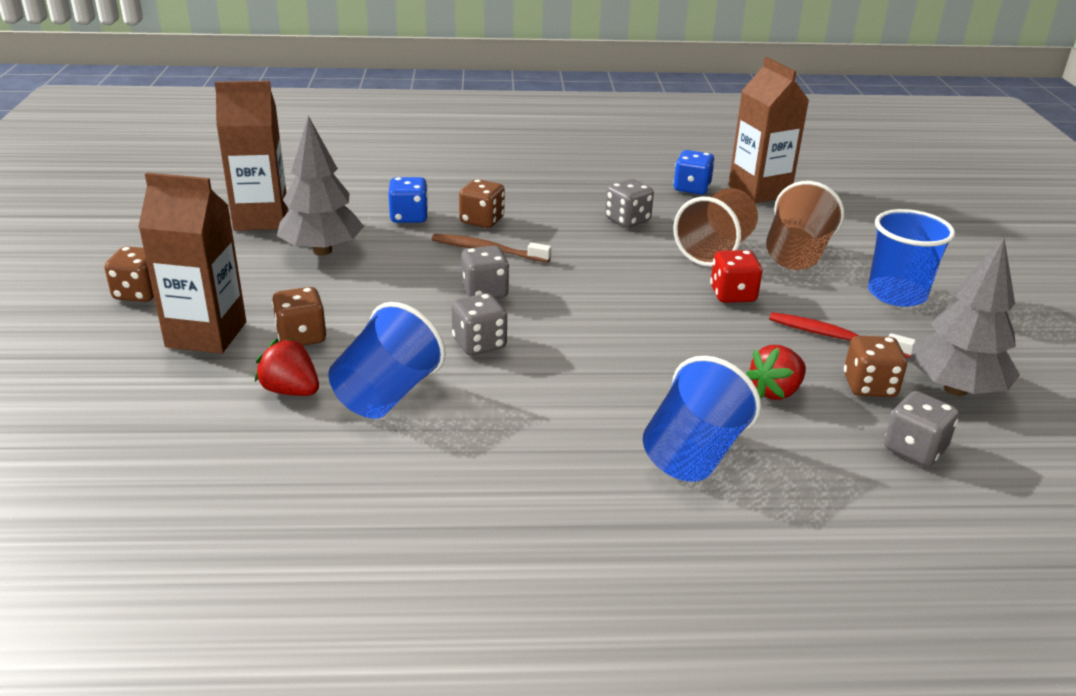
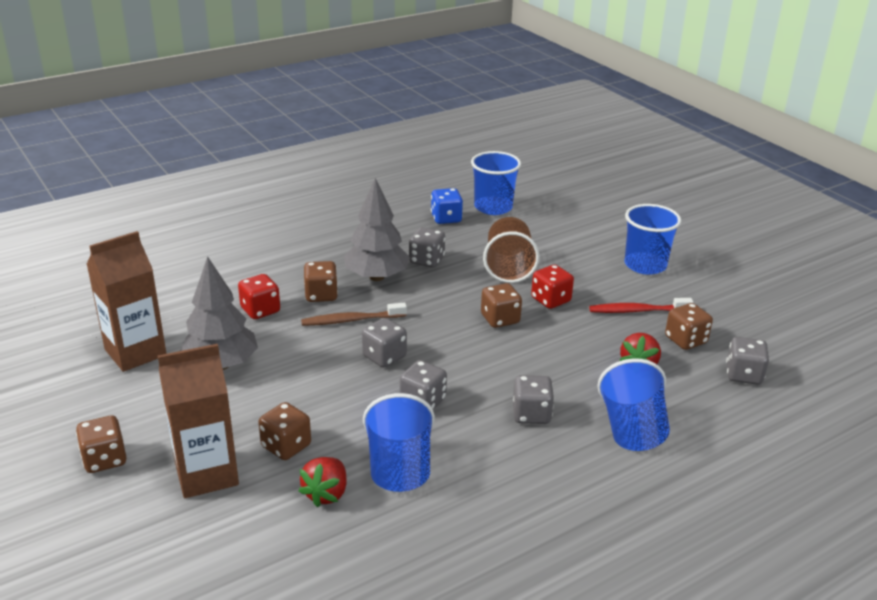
camera: 30 degrees left, 0 degrees up
red strawberry [255,338,319,396] -> red strawberry turned 75 degrees counterclockwise [298,457,347,507]
blue dice [388,177,428,223] -> red dice [238,274,280,319]
brown carton [728,57,809,203] -> blue cup [471,151,521,215]
brown cup [766,181,844,270] -> none
grey tree [911,238,1020,396] -> grey tree moved to [344,178,410,281]
none -> brown dice [481,283,522,328]
none -> grey dice [513,375,554,424]

